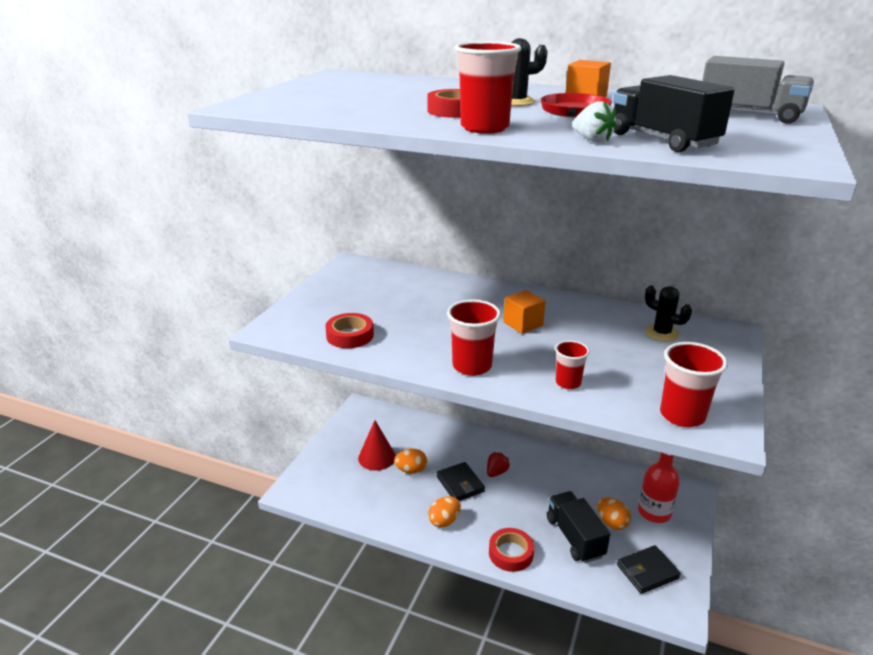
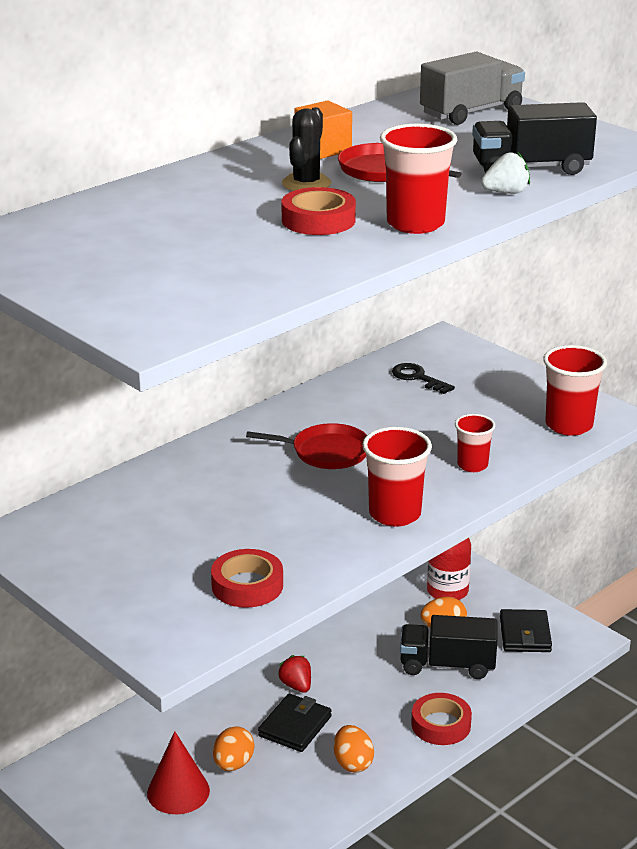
camera: 65 degrees left, 0 degrees up
black wallet [436,462,485,501] -> black wallet turned 60 degrees counterclockwise [258,693,332,752]
orange cube [503,290,546,334] -> red pan [246,423,367,469]
black cactus [645,285,692,342] -> black key [392,363,455,394]

